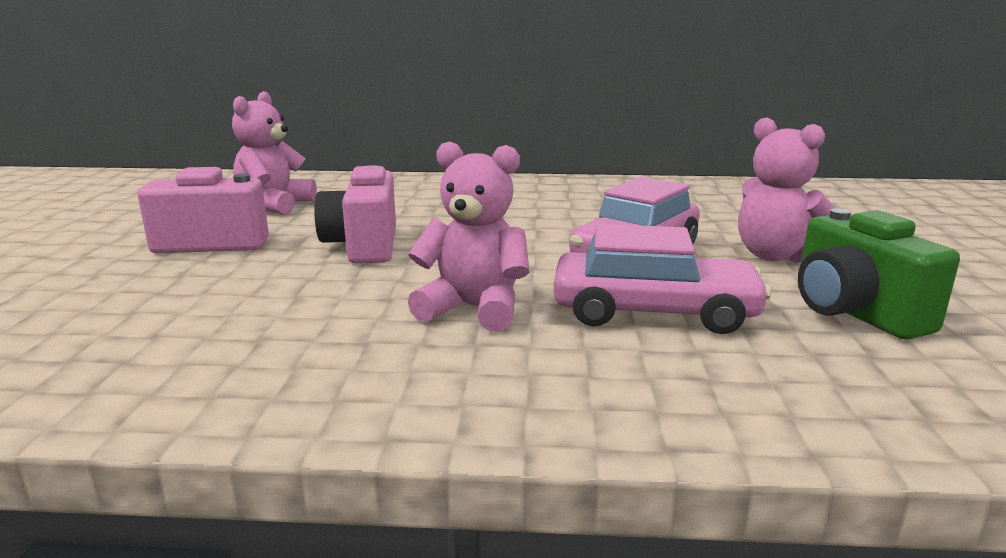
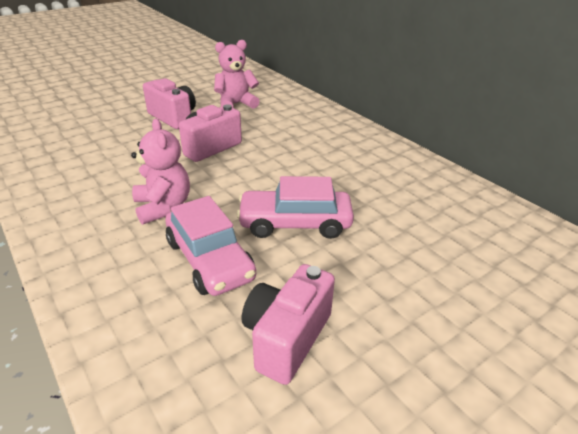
camera: 50 degrees right, 15 degrees up
pink teddy bear [738,118,835,263] -> none
green camera [798,208,960,340] -> pink camera [242,264,335,385]

